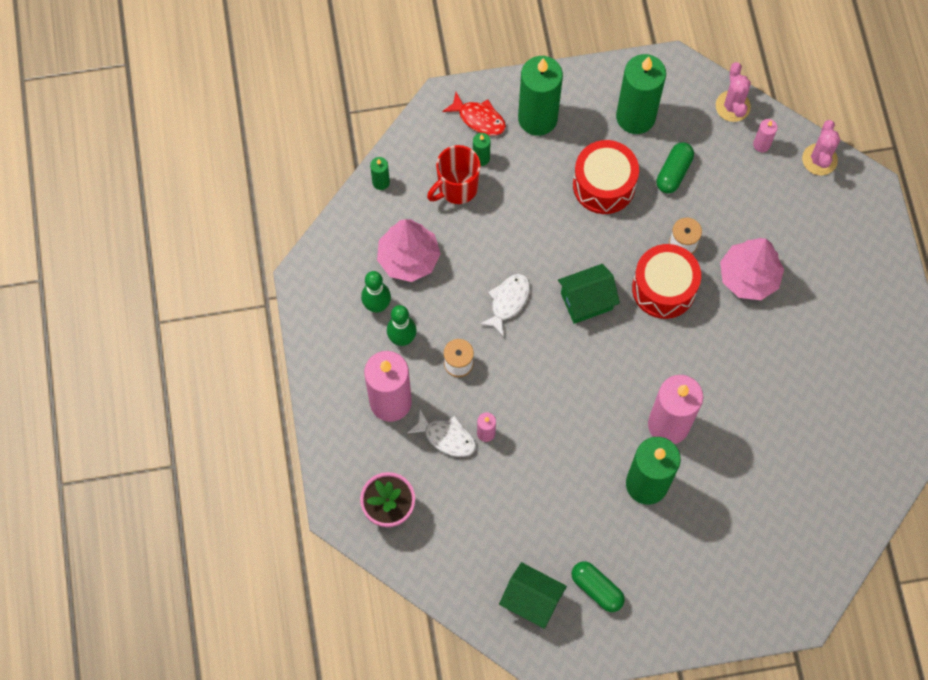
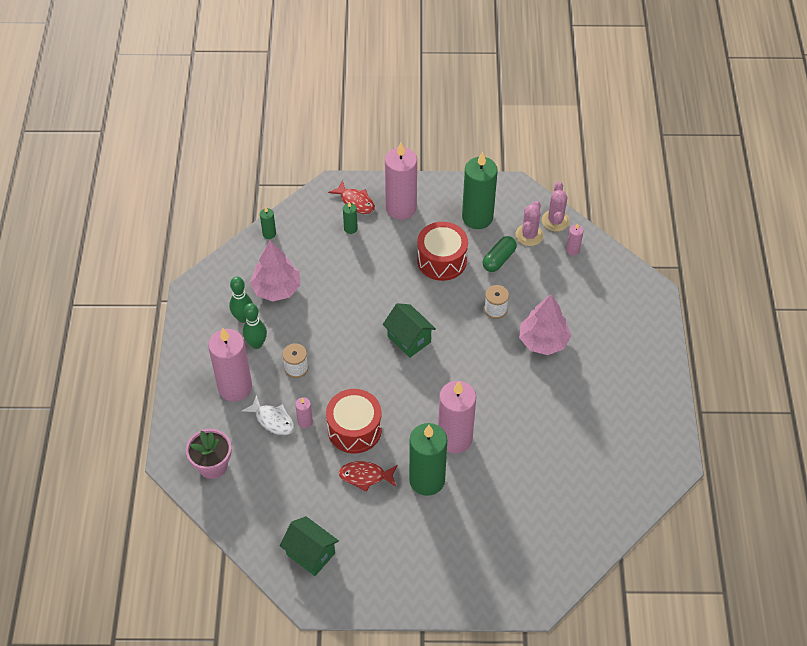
camera: 10 degrees right, 15 degrees down
red mug [427,145,481,204] -> none
white fish [480,274,530,337] -> none
green candle [518,56,563,136] -> pink candle [385,143,417,220]
green house [558,264,620,324] -> green house turned 60 degrees clockwise [383,303,436,358]
green capsule [572,561,625,612] -> none
red drum [632,244,701,319] -> red drum moved to [326,389,382,453]
pink cactus [802,120,840,175] -> pink cactus moved to [515,201,544,246]
none -> red fish [339,461,398,492]

